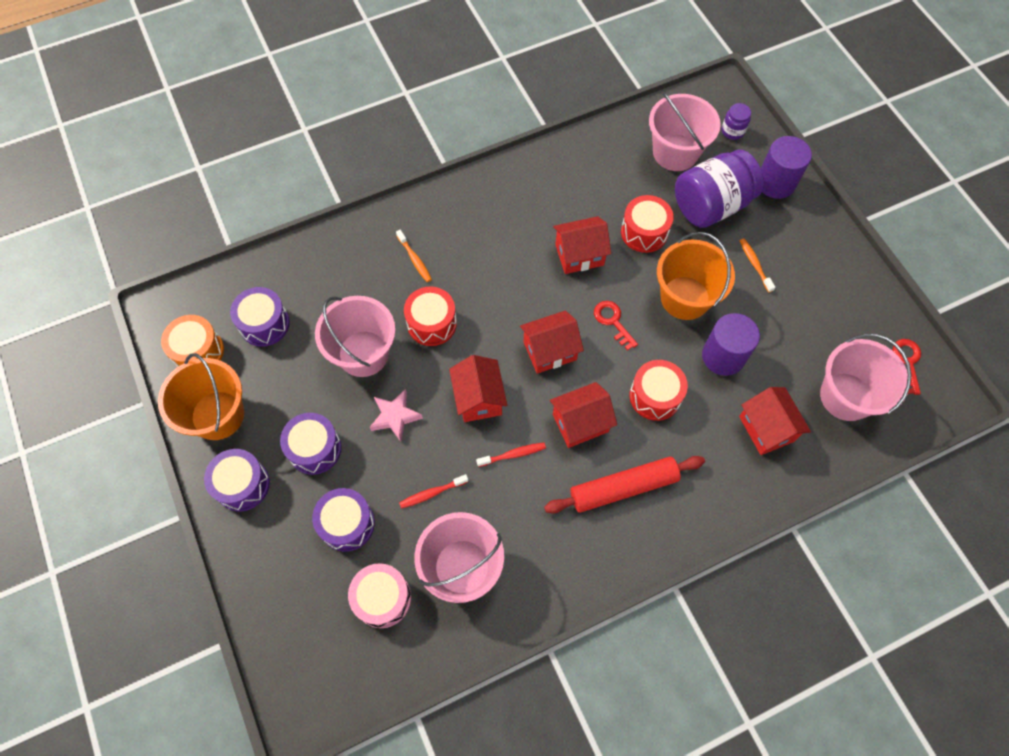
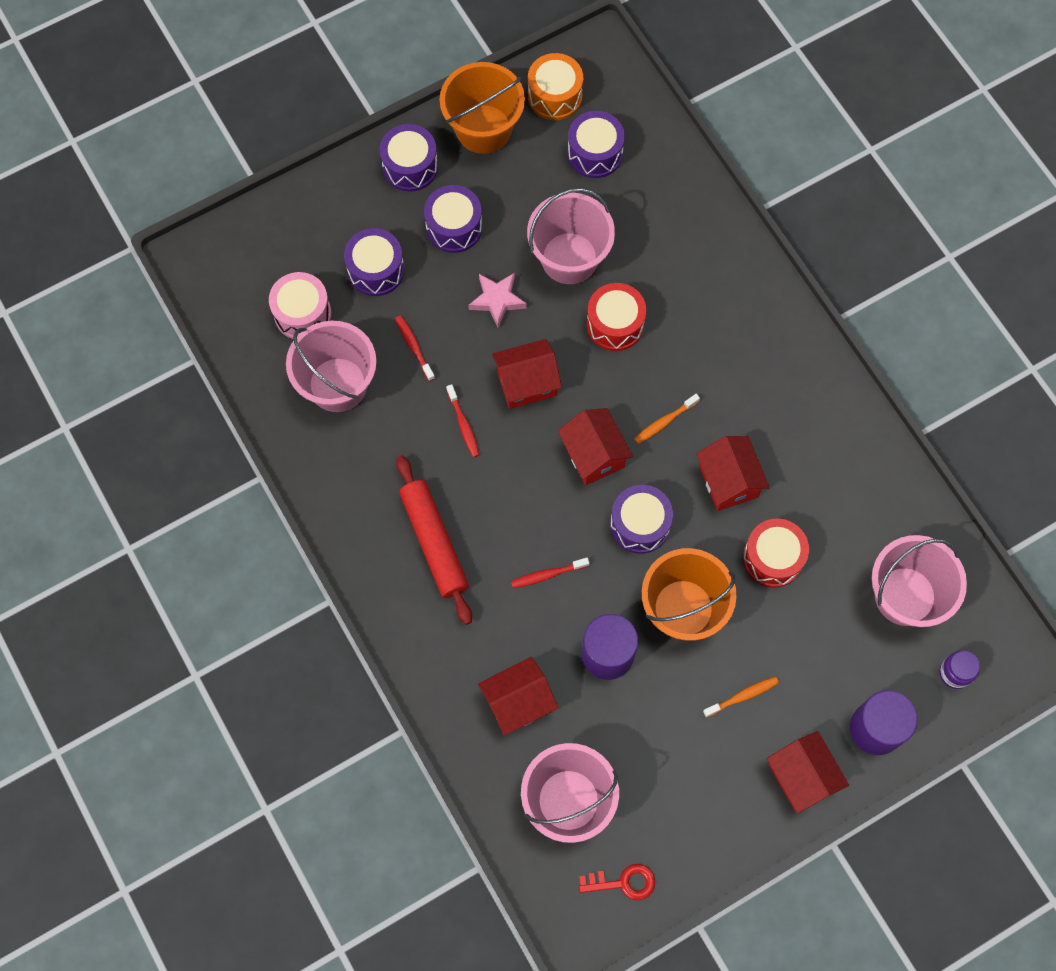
camera: 85 degrees right, 5 degrees up
orange toothbrush [396,230,432,282] -> orange toothbrush moved to [634,394,700,444]
red house [550,382,617,448] -> red house moved to [767,731,849,813]
red key [594,301,638,351] -> purple drum [610,485,673,554]
red drum [629,360,688,421] -> red toothbrush [511,558,589,588]
purple jar [675,150,764,228] -> none

